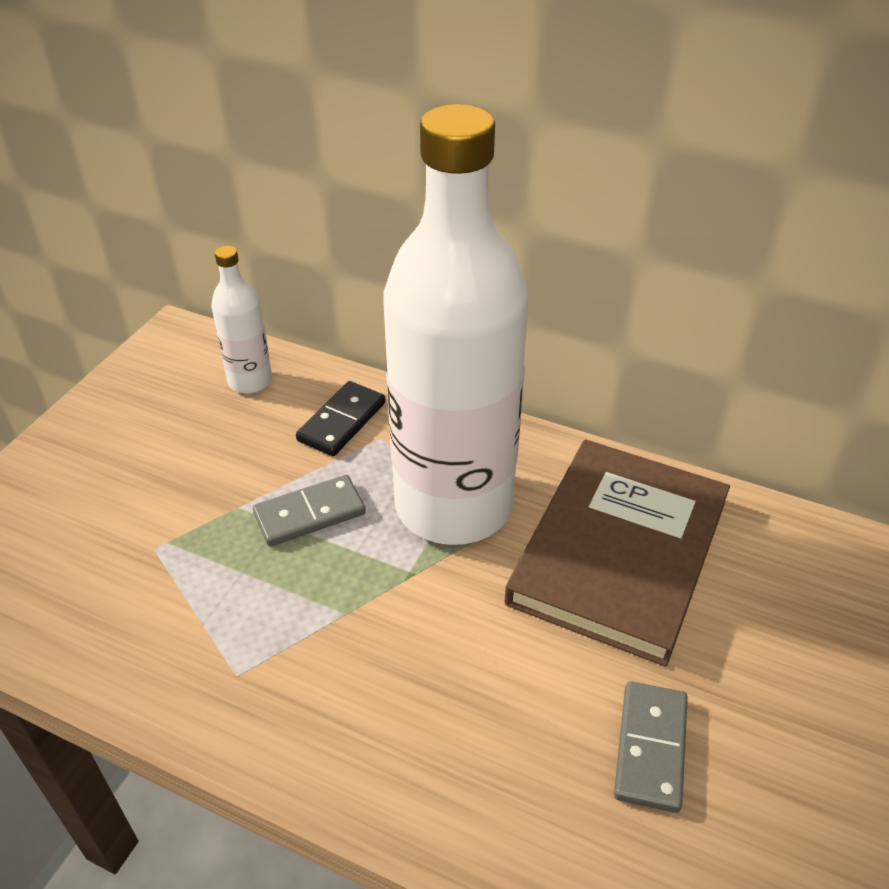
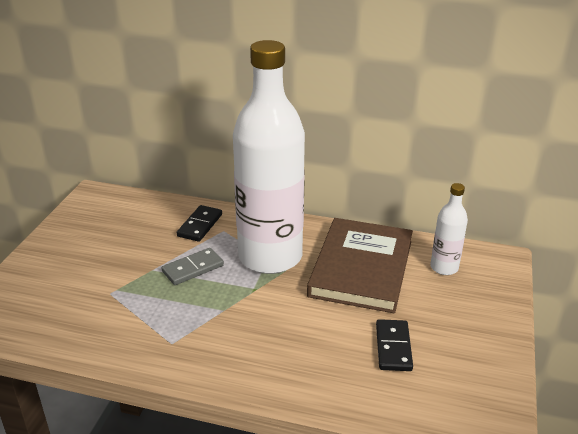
camera: 10 degrees left, 10 degrees down
white bottle [211,246,272,394] -> white bottle moved to [431,183,468,275]
grey domino [614,681,688,813] -> black domino [376,319,413,371]

